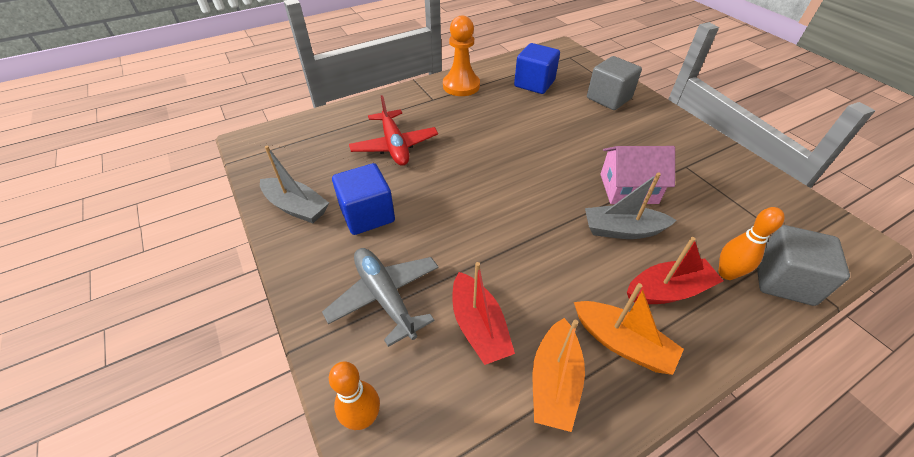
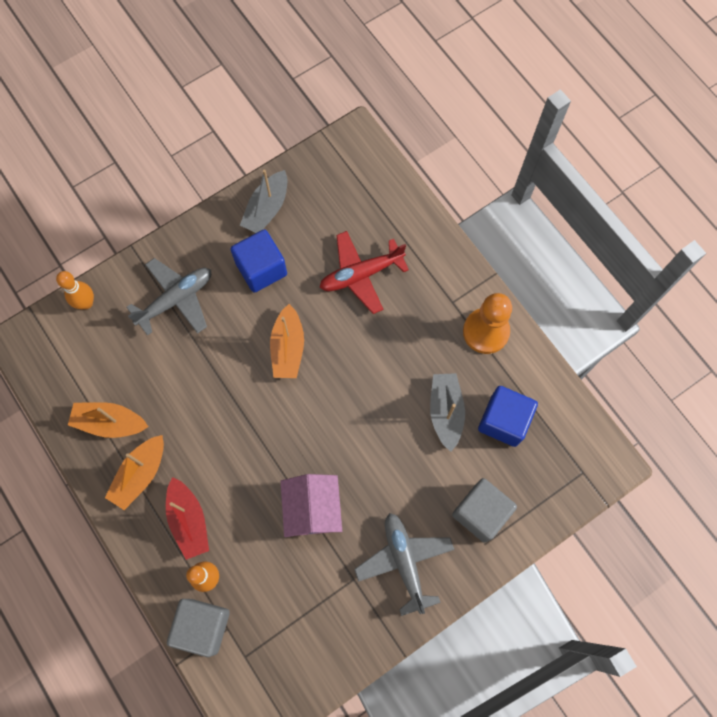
camera: 85 degrees right, 25 degrees up
red boat [453,262,515,365] -> none
grey boat [585,172,677,239] -> grey boat moved to [430,373,465,452]
none -> orange boat [270,304,304,378]
none -> grey plane [354,513,454,616]

